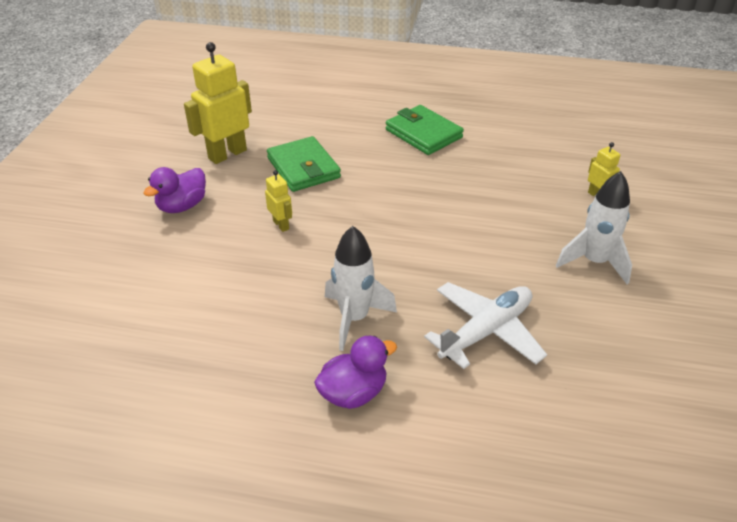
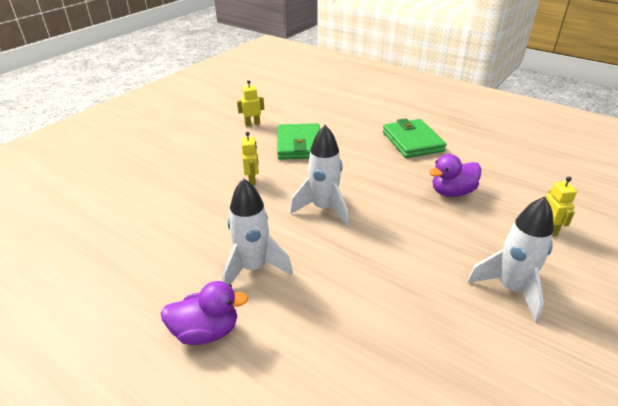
camera: 25 degrees right, 5 degrees down
purple duck [143,167,206,213] -> purple duck moved to [429,154,481,197]
yellow robot [184,42,252,164] -> yellow robot [237,80,264,126], size x0.50
white plane [424,282,547,369] -> none
none -> white rocket [290,125,349,227]

